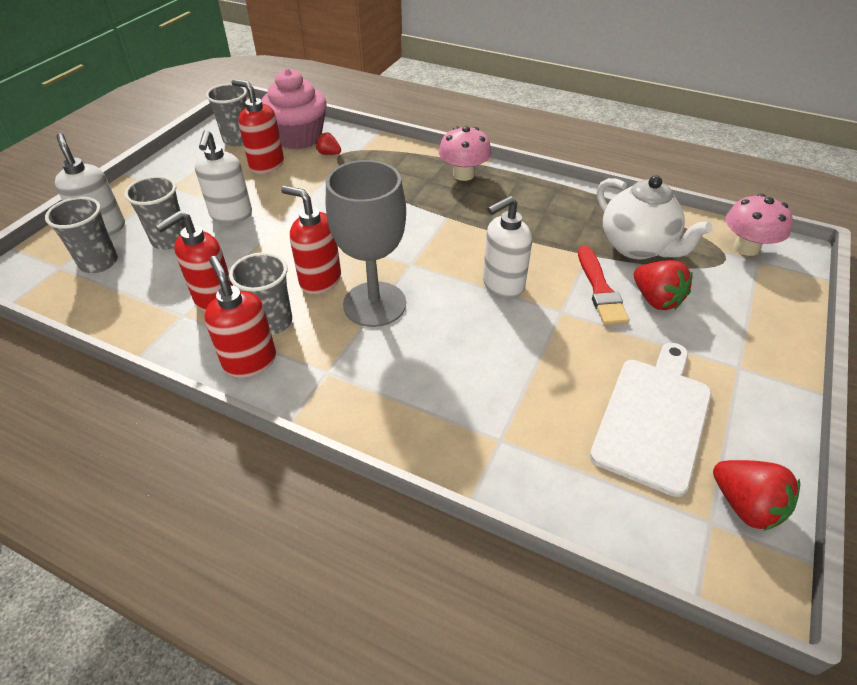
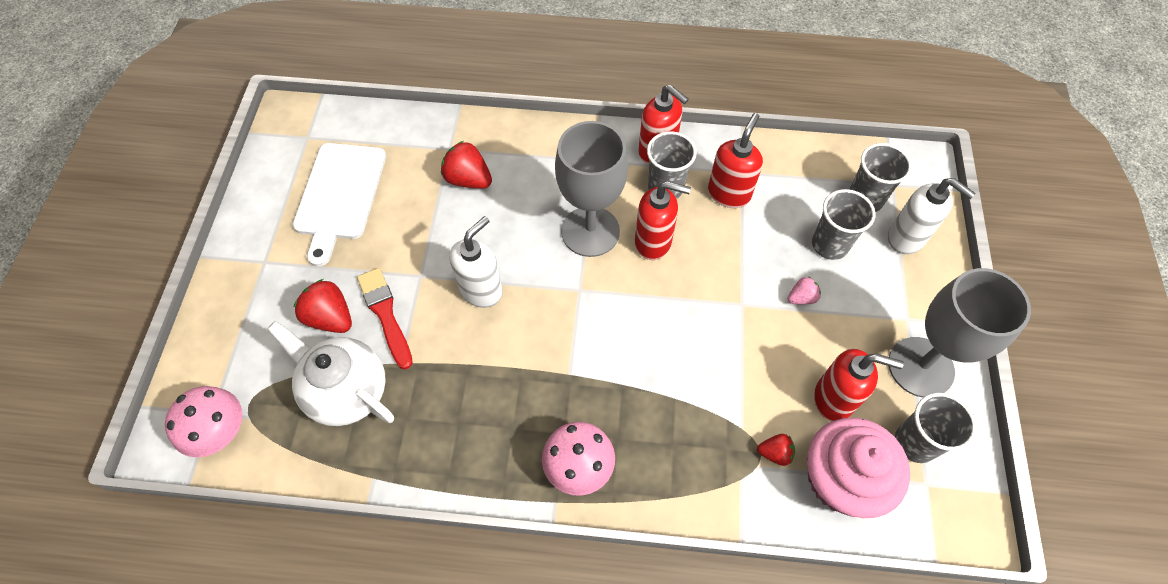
camera: 160 degrees right, 15 degrees up
white soap dispenser [195,130,252,224] -> pink strawberry [788,276,821,305]
red strawberry [713,460,800,531] -> red strawberry moved to [441,141,492,189]
none -> grey goblet [889,268,1031,397]

